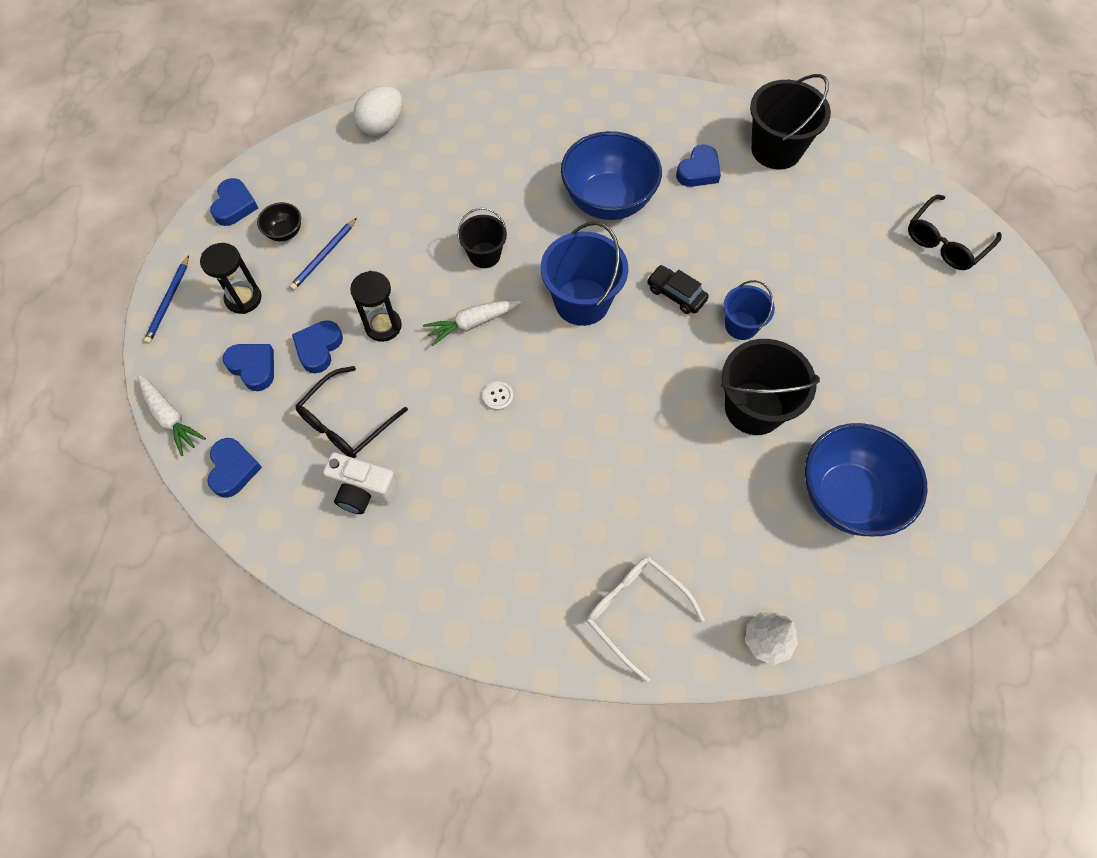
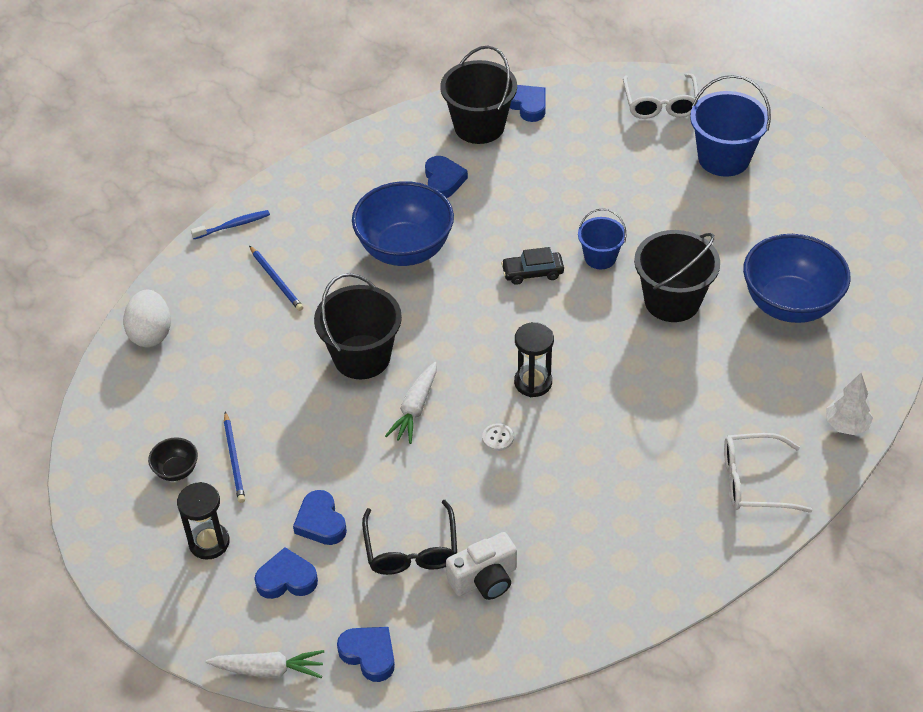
camera: 45 degrees left, 15 degrees down
blue pencil [143,255,189,344] -> blue pencil moved to [249,245,303,311]
blue heart [210,178,258,226] -> blue heart moved to [510,85,546,122]
black hourglass [350,271,402,342] -> black hourglass moved to [514,322,554,397]
black bucket [457,208,507,268] -> black bucket [314,273,402,379], size x1.71
blue bucket [541,222,628,326] -> blue bucket moved to [690,75,771,177]
black glasses [908,195,1002,270] -> white glasses [623,73,699,119]
none -> blue toothbrush [191,210,270,239]

